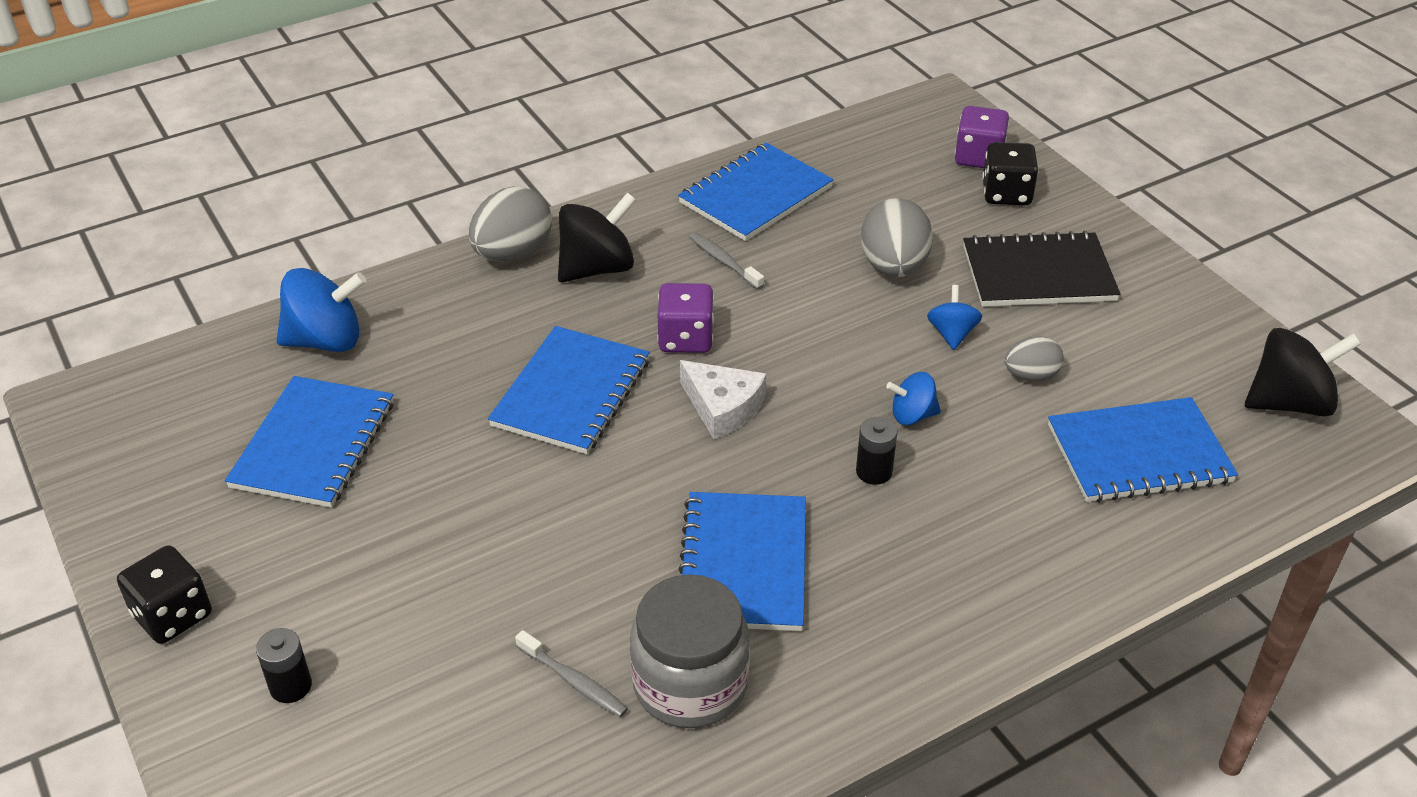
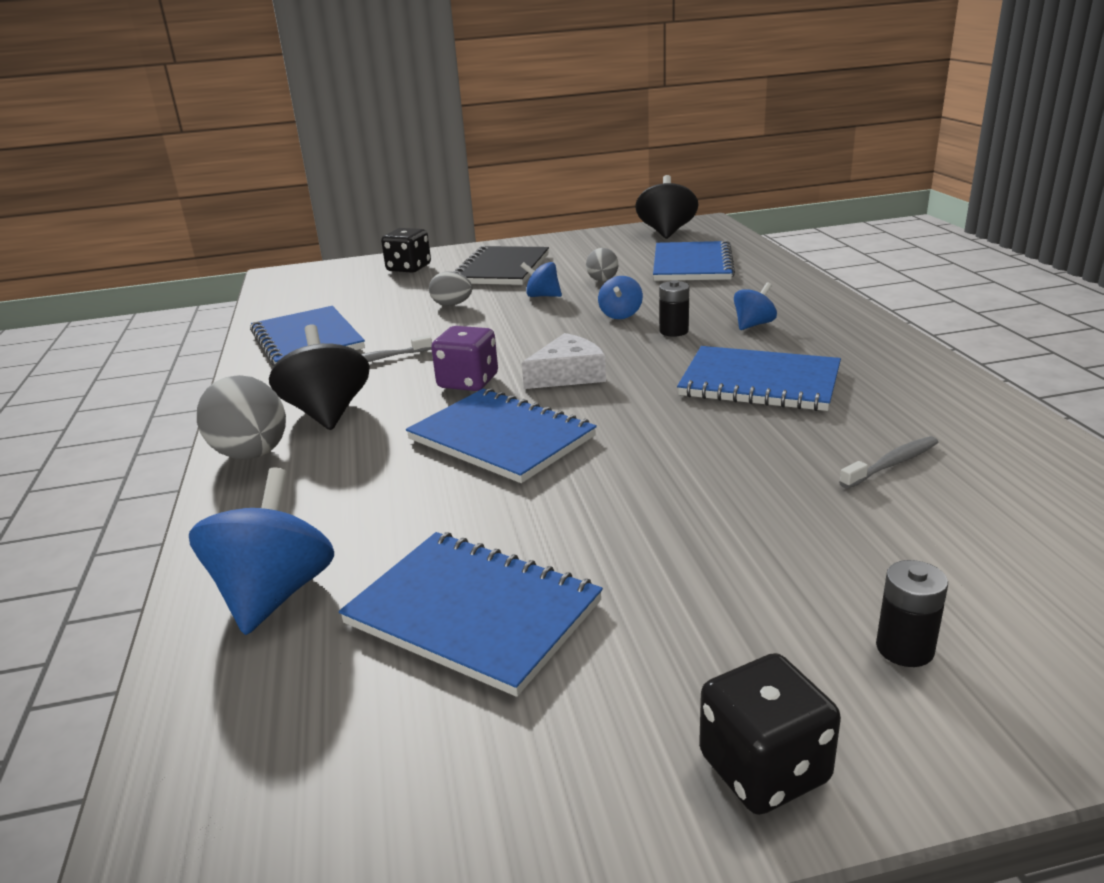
camera: 70 degrees left, 15 degrees down
grey jar [630,574,750,728] -> none
grey egg [861,198,933,277] -> grey egg [429,271,472,306], size x0.59
purple dice [955,106,1009,168] -> none
none -> blue spinning top [734,282,777,330]

